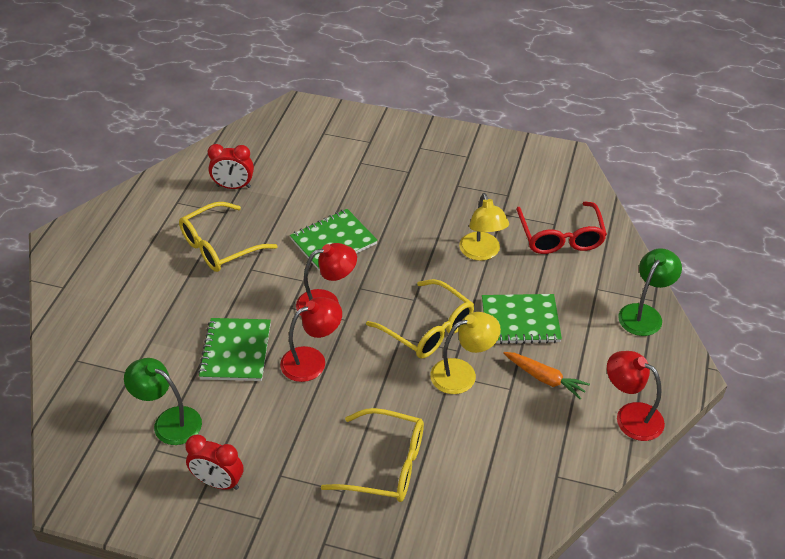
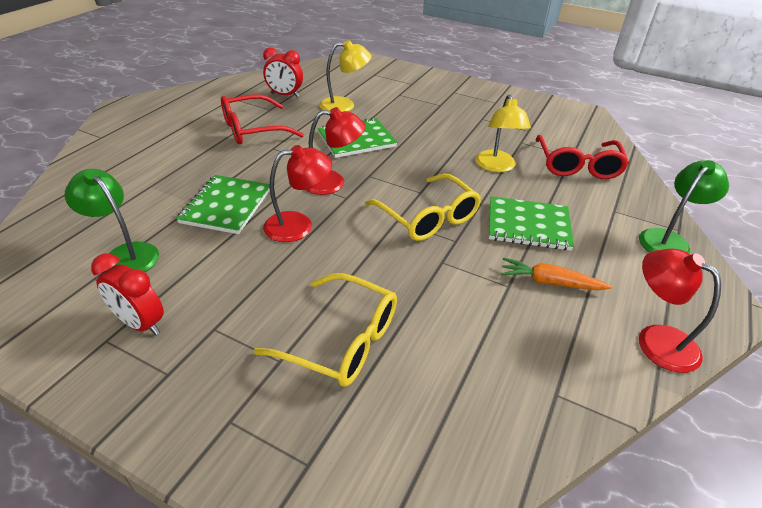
camera: 10 degrees right, 5 degrees down
yellow glasses [179,202,278,272] -> red glasses [221,95,304,144]
yellow lamp [430,312,501,394] -> yellow lamp moved to [320,40,372,112]
orange carrot [503,352,590,399] -> orange carrot turned 150 degrees clockwise [501,258,612,290]

